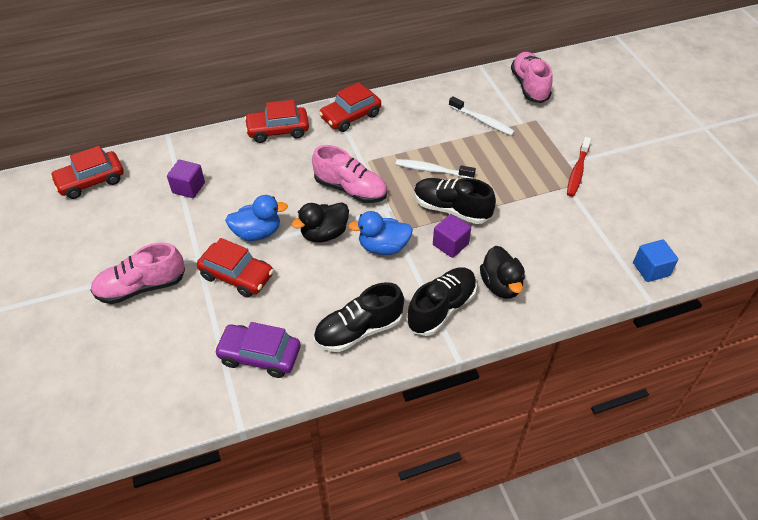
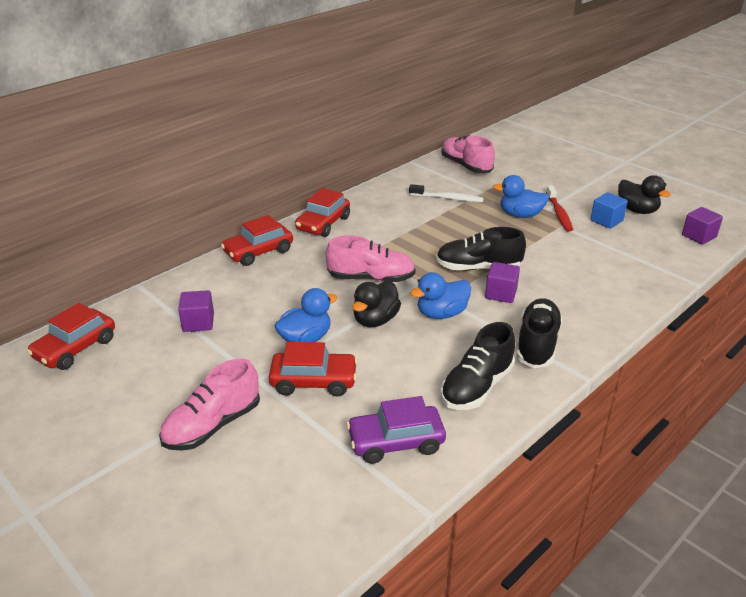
camera: 25 degrees left, 15 degrees down
white toothbrush [396,159,476,179] -> none
black duck [480,246,525,299] -> black duck moved to [618,175,671,214]
blue cube [633,240,678,282] -> blue cube moved to [591,192,628,229]
none -> blue duck [493,175,549,218]
none -> purple cube [682,207,723,245]

